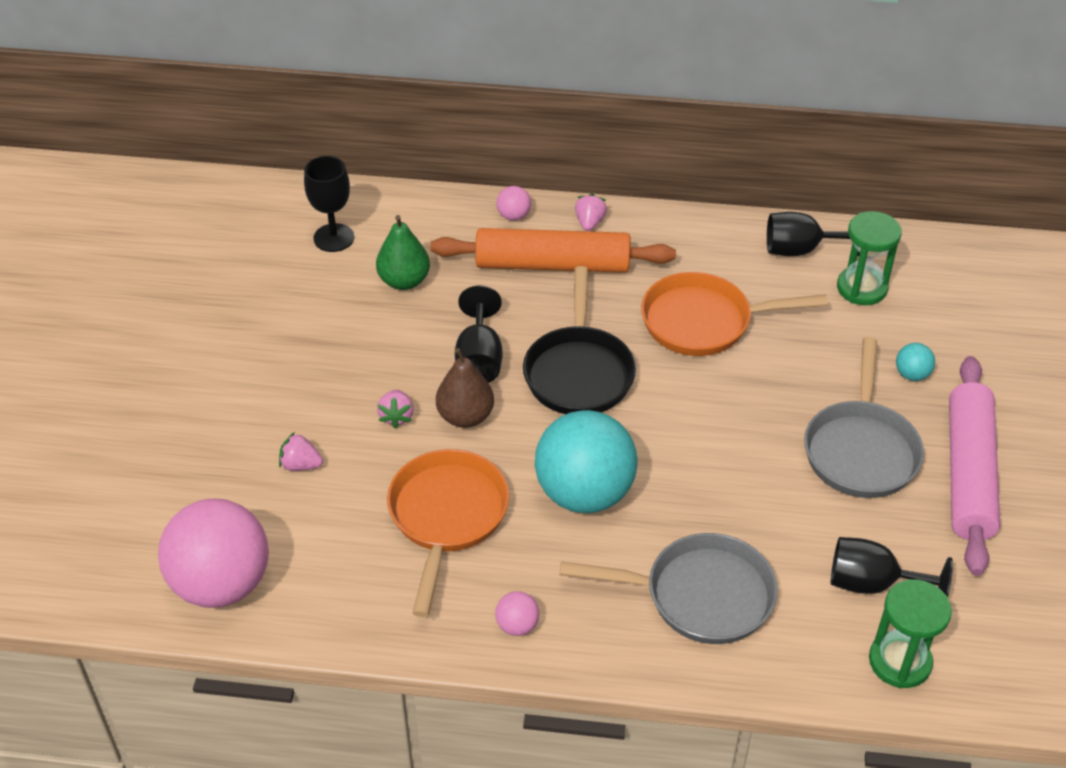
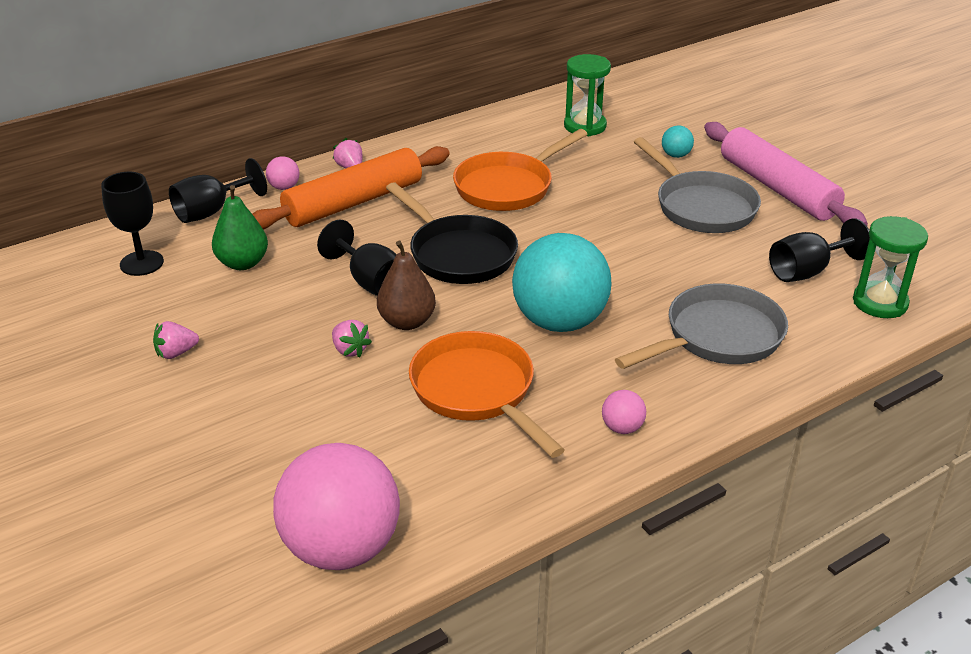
camera: 40 degrees left, 10 degrees down
pink strawberry [279,432,323,471] -> pink strawberry moved to [153,321,199,359]
black goblet [767,212,860,256] -> black goblet moved to [169,158,267,223]

